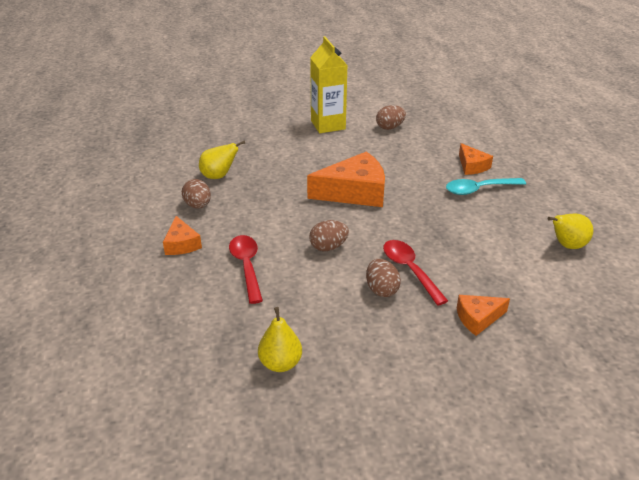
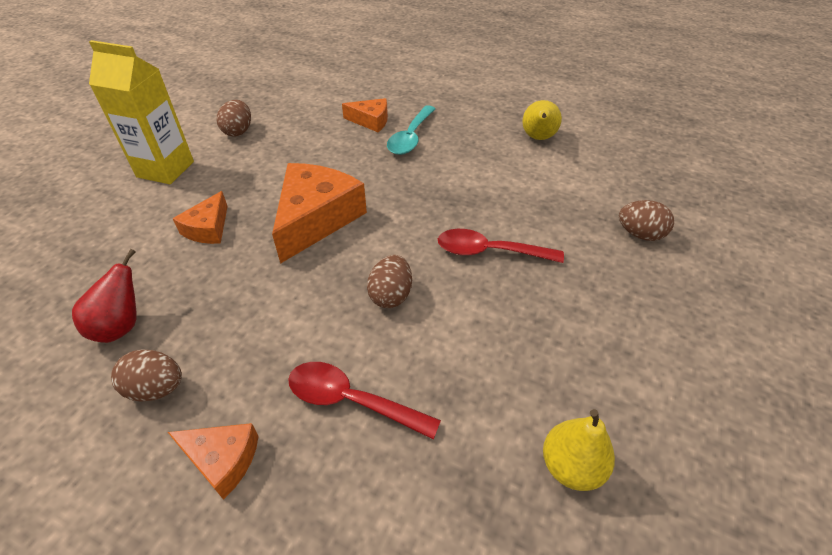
camera: 55 degrees left, 10 degrees up
yellow pear [199,140,245,179] -> red pear [72,249,137,343]
brown egg [366,259,401,297] -> brown egg moved to [619,200,674,241]
orange cheese [457,295,510,336] -> orange cheese moved to [173,191,228,244]

